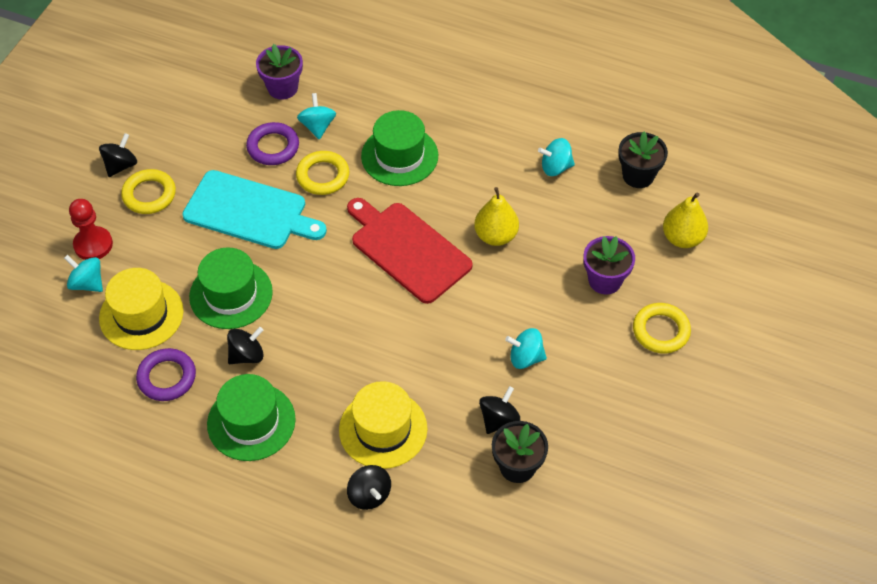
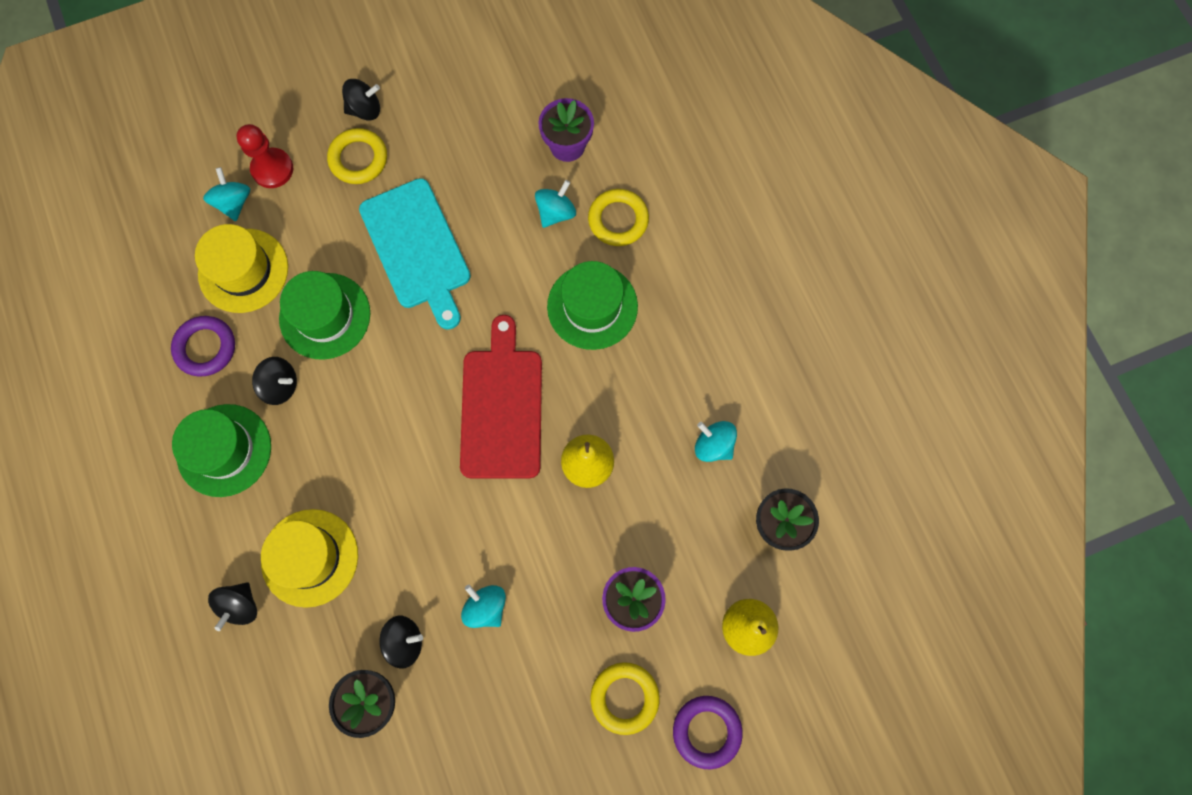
camera: 45 degrees right, 20 degrees up
purple ring [246,122,299,165] -> purple ring moved to [673,696,743,769]
yellow ring [296,151,349,195] -> yellow ring moved to [588,189,649,246]

